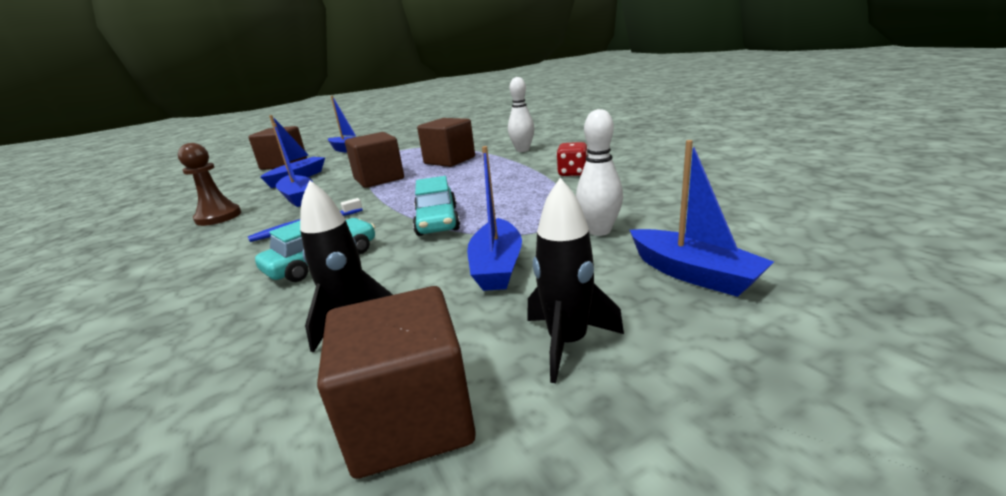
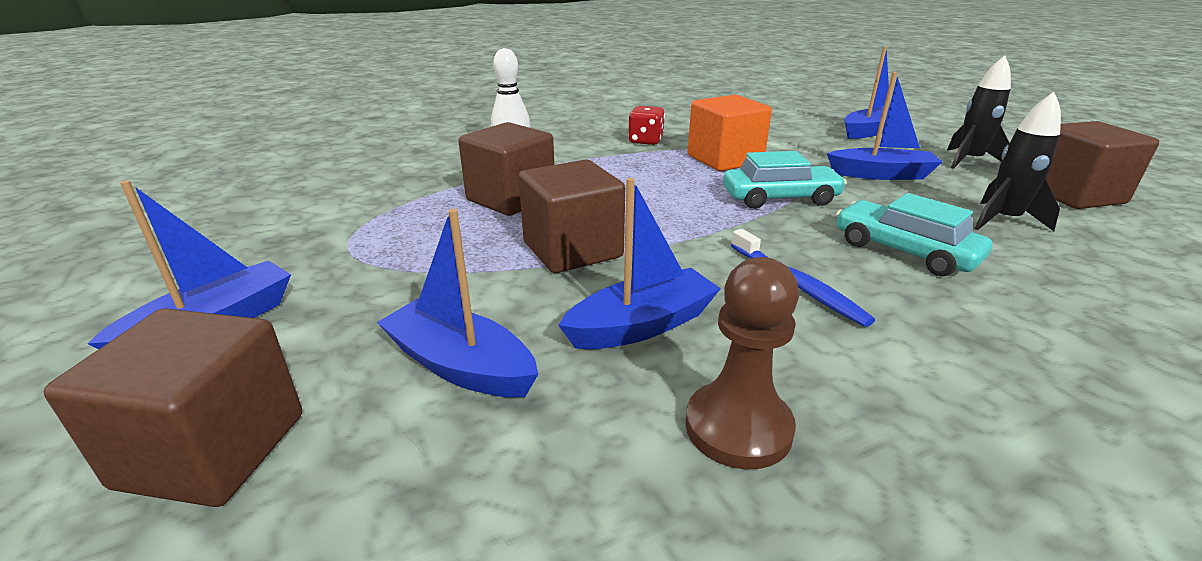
camera: 90 degrees left, 5 degrees up
white bowling pin [576,109,623,236] -> none
none -> orange cube [688,95,772,171]

